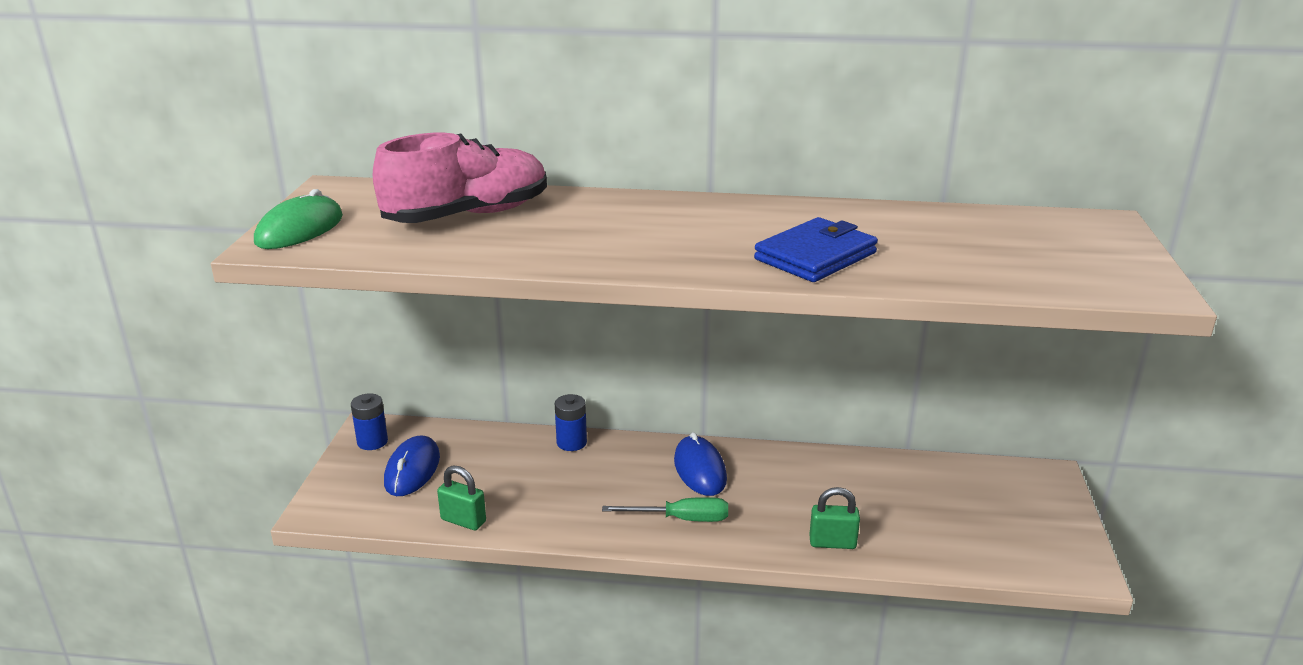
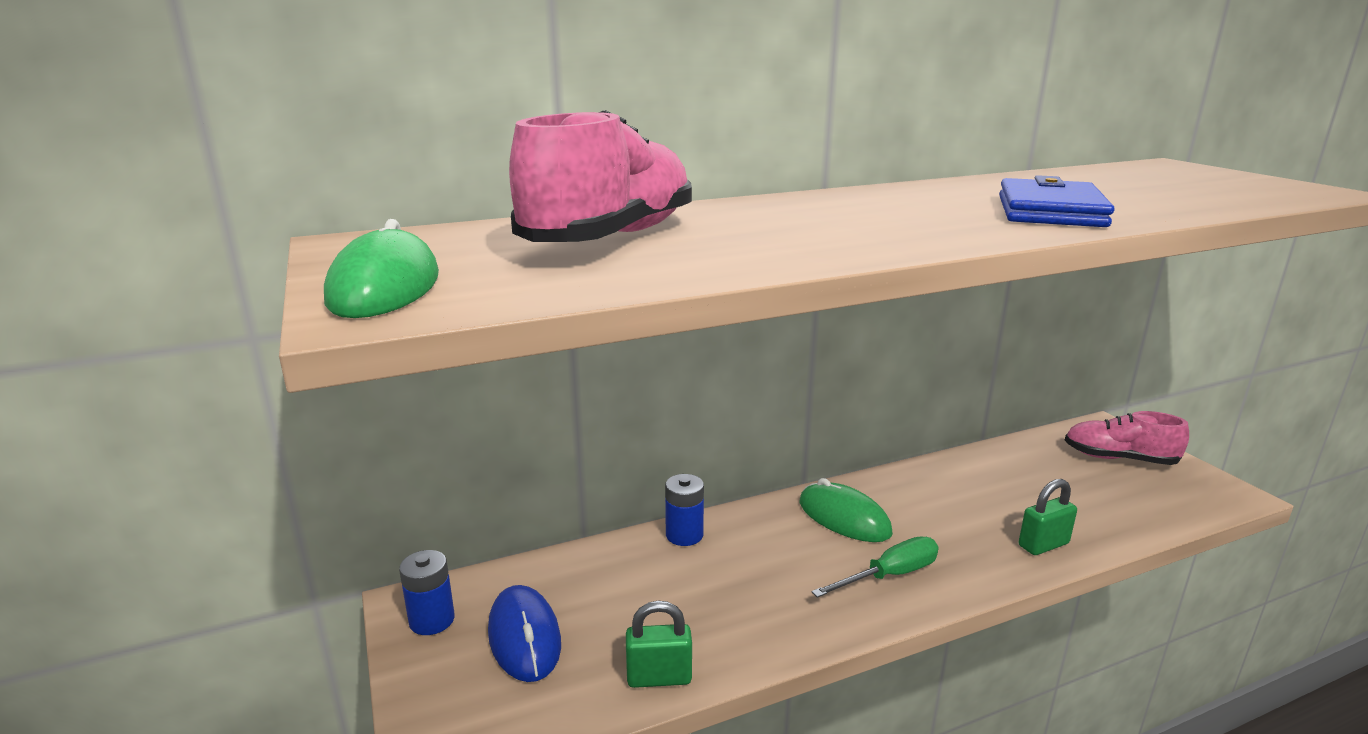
camera: 30 degrees left, 5 degrees down
blue mouse [674,432,727,496] -> green mouse [800,478,893,542]
none -> pink shoe [1065,411,1189,465]

